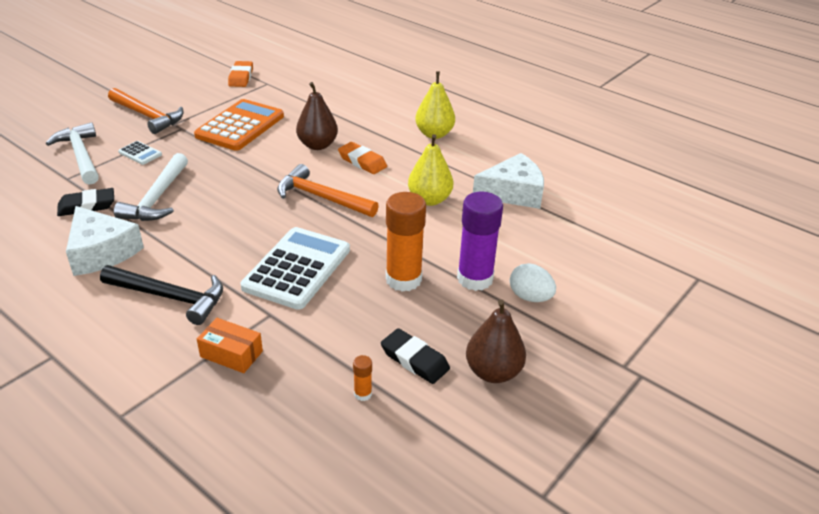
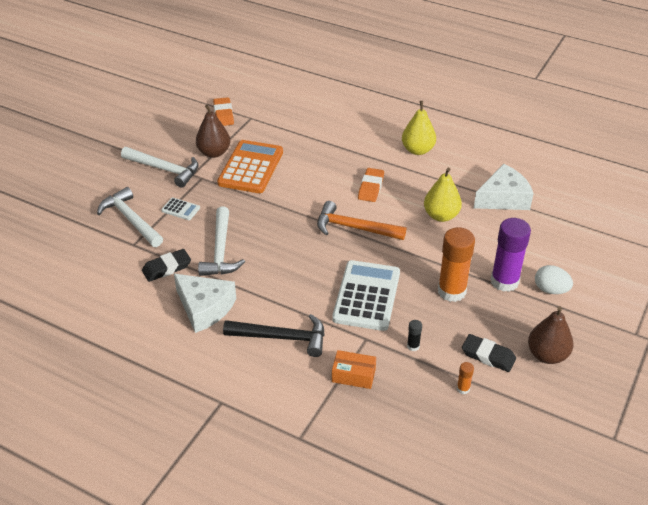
camera: 10 degrees left, 5 degrees up
orange hammer [108,88,184,134] -> white hammer [121,147,199,188]
brown pear [296,82,338,150] -> brown pear moved to [196,105,230,158]
orange eraser [338,142,387,174] -> orange eraser turned 75 degrees clockwise [358,168,384,202]
none -> black glue stick [407,320,422,351]

